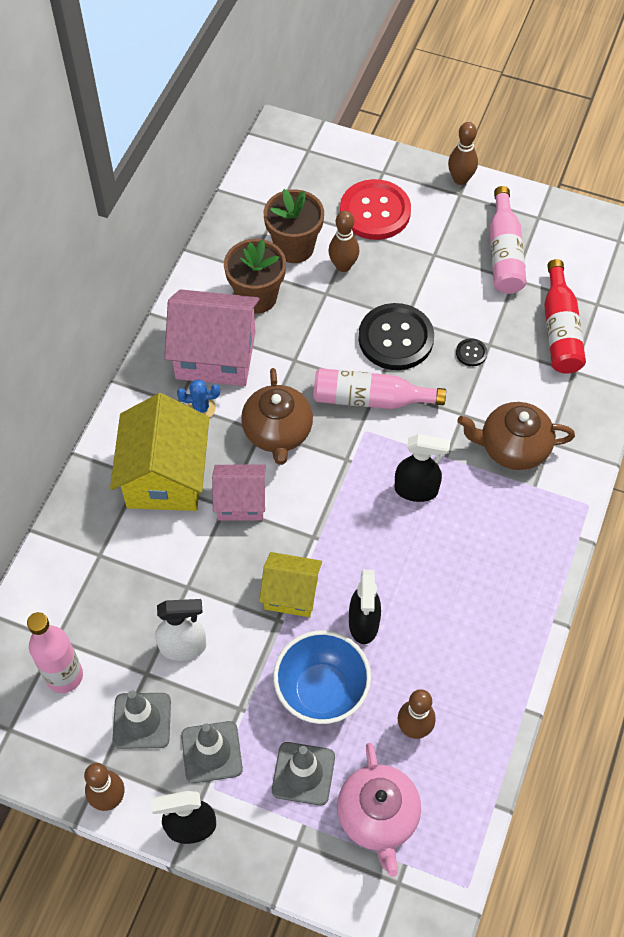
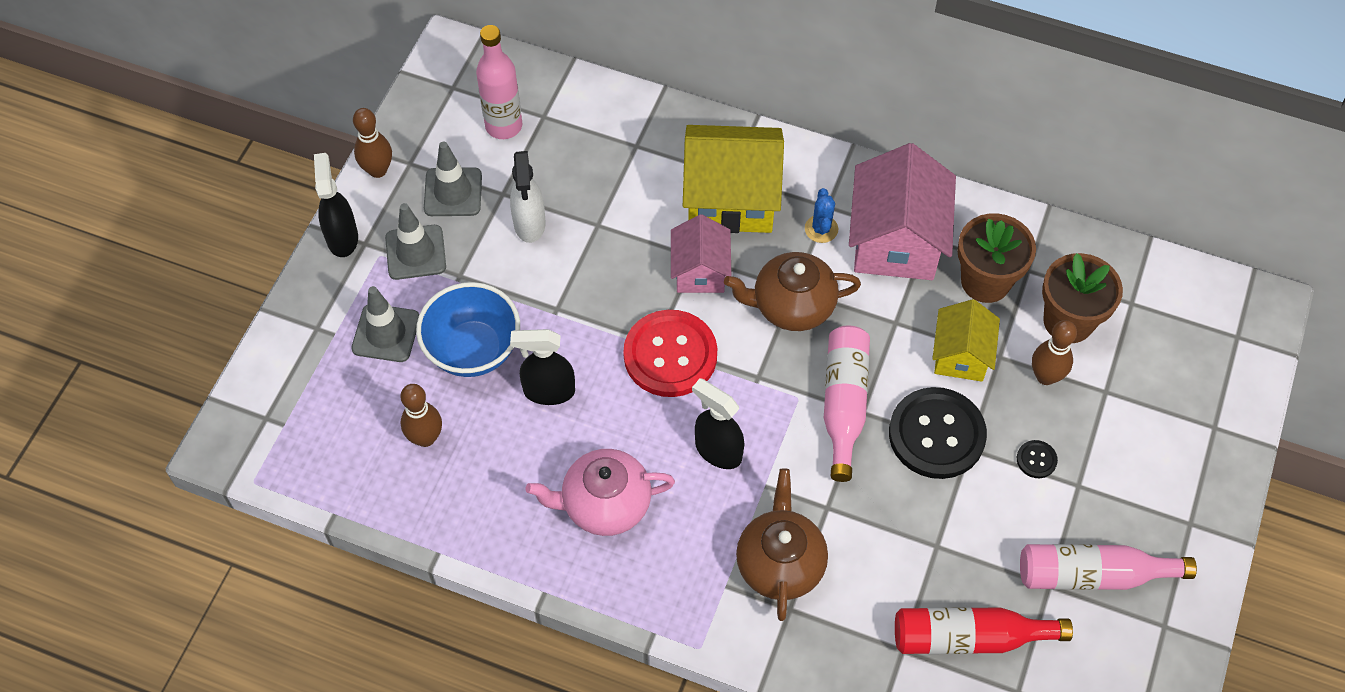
camera: 90 degrees right, 0 degrees up
yellow house [259,552,322,617] -> yellow house moved to [932,299,1000,382]
pink teapot [337,743,421,877] -> pink teapot moved to [525,449,675,536]
red button [340,179,411,240] -> red button moved to [623,310,717,397]
black spray bottle [394,434,450,502] -> black spray bottle turned 120 degrees clockwise [692,378,744,469]
brown bowling pin [448,122,478,185] -> none
black button [456,338,487,366] -> black button moved to [1017,440,1058,478]

